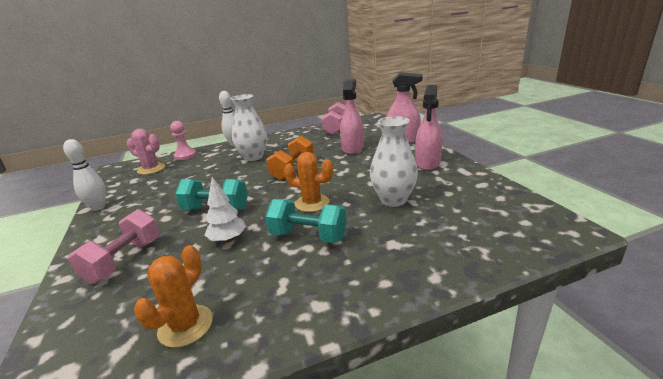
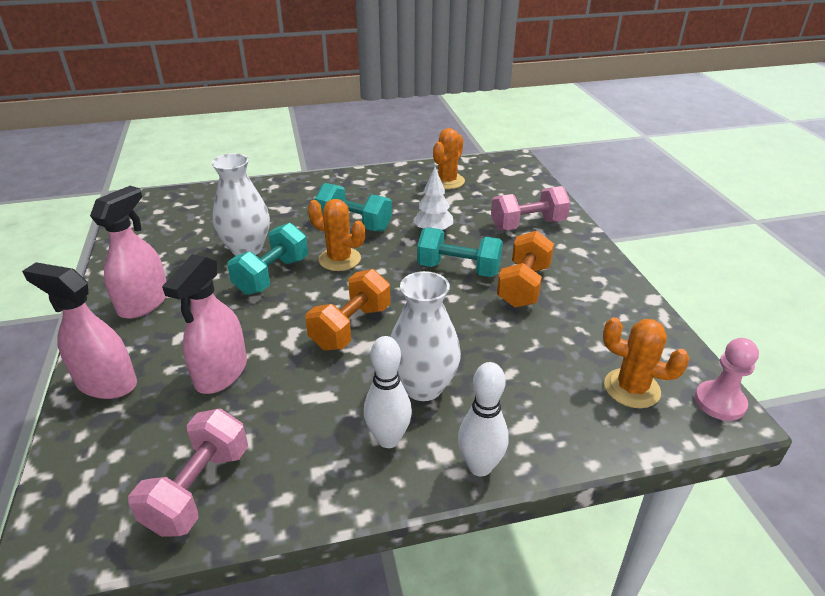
camera: 175 degrees left, 10 degrees up
white bowling pin [63,139,106,211] -> white bowling pin moved to [364,336,412,448]
pink dumbbell [68,209,160,284] -> pink dumbbell turned 45 degrees clockwise [491,186,571,230]
pink cactus [127,129,165,175] -> orange cactus [603,317,690,408]
pink pawn [170,121,196,160] -> pink pawn moved to [695,338,759,421]
none -> turquoise dumbbell [227,223,308,295]
none -> orange dumbbell [497,231,554,308]

